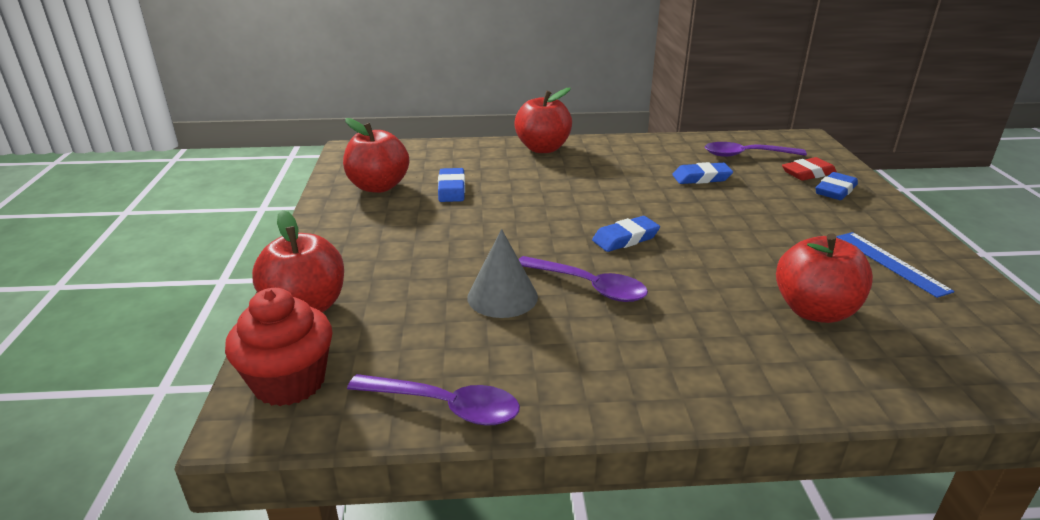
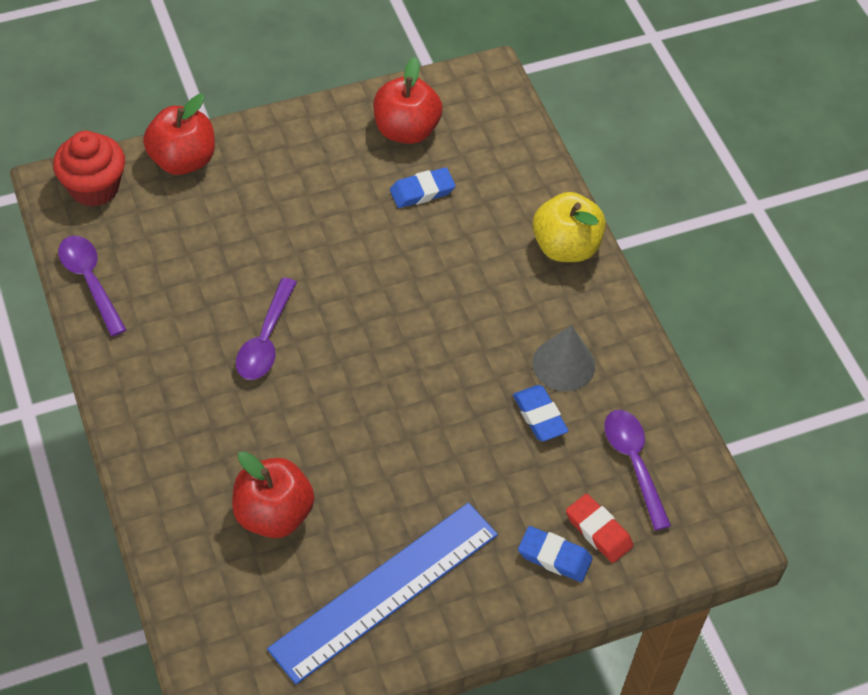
camera: 70 degrees right, 25 degrees up
purple spoon [347,374,520,426] -> purple spoon turned 150 degrees clockwise [58,236,127,337]
grey cone [467,229,538,318] -> grey cone moved to [532,325,595,391]
red apple [514,88,572,153] -> yellow apple [533,192,606,262]
blue eraser [592,216,660,252] -> none
blue ruler [837,232,954,298] -> blue ruler [267,503,498,685], size x1.97

